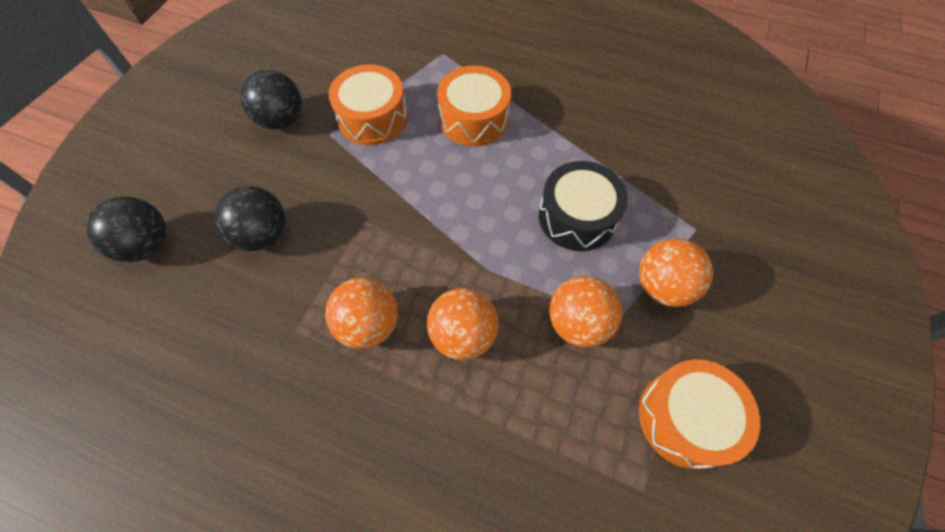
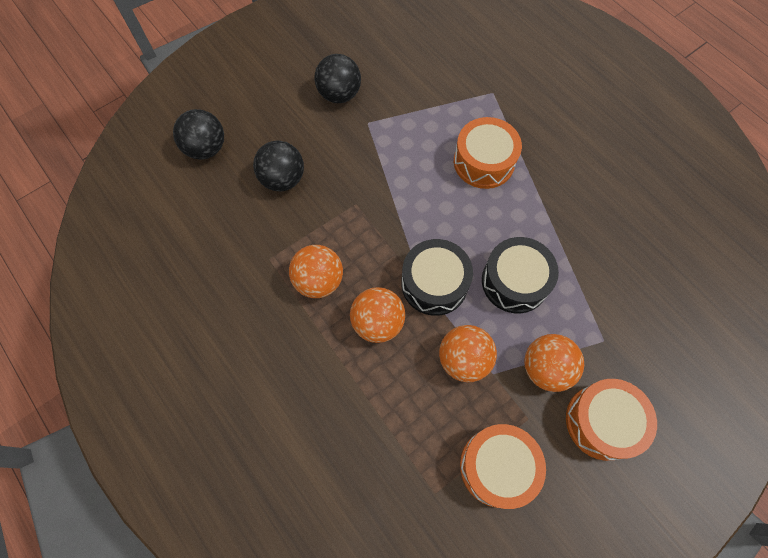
camera: 30 degrees right, 5 degrees up
orange drum [329,64,408,145] -> orange drum moved to [566,379,657,461]
none -> black drum [401,239,473,316]

